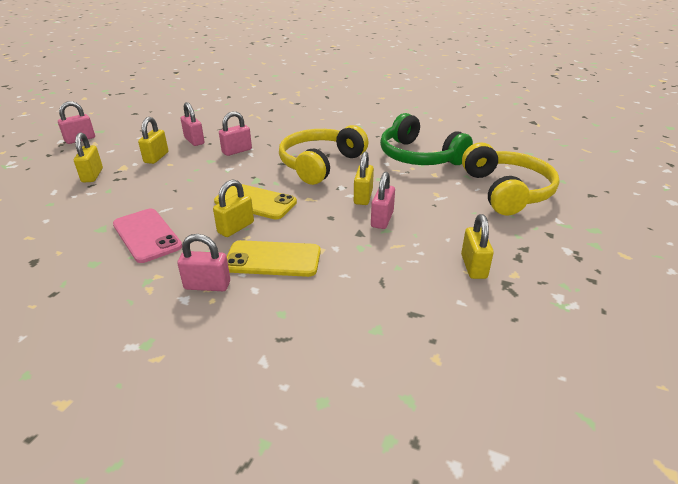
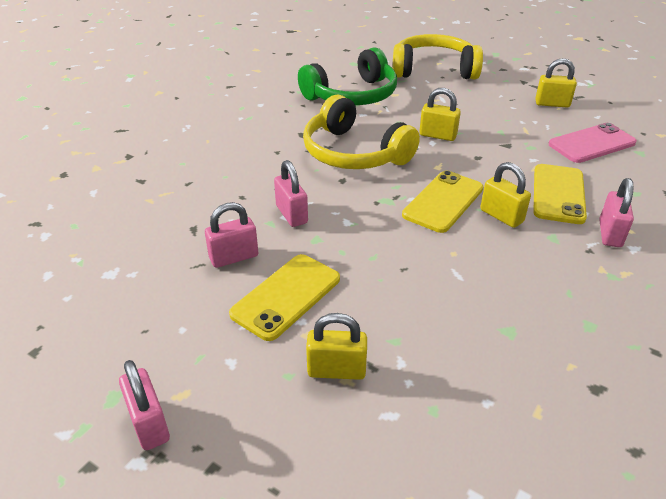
camera: 80 degrees left, 5 degrees up
pink phone [113,209,182,263] -> pink phone moved to [549,123,637,163]
yellow padlock [138,117,168,164] -> yellow phone [229,254,340,341]
pink padlock [371,172,395,229] -> none

